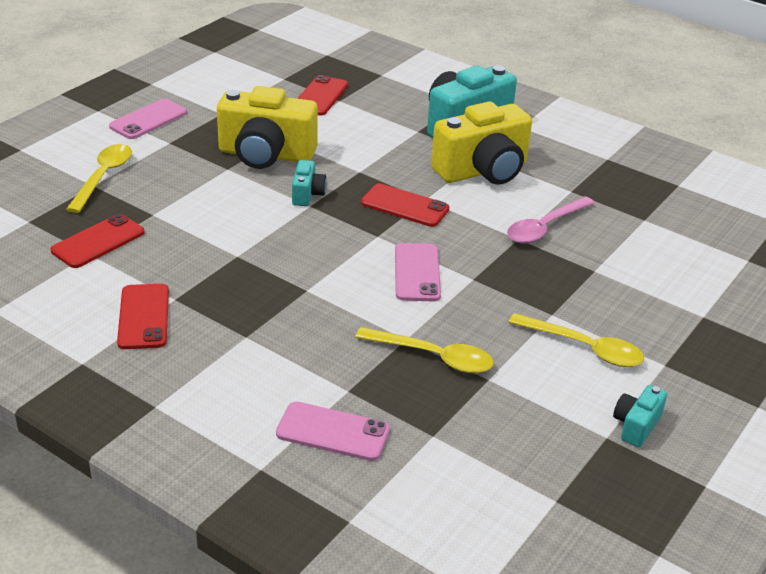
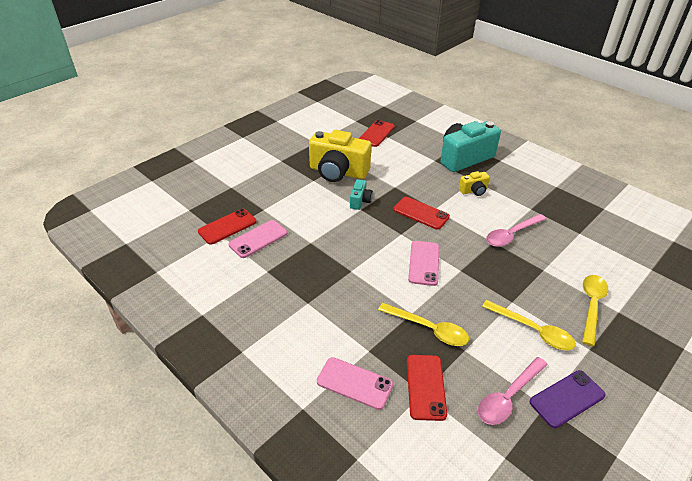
camera: 10 degrees right, 5 degrees up
yellow spoon [66,144,132,213] -> yellow spoon moved to [582,275,608,346]
pink phone [109,99,187,139] -> pink phone moved to [229,220,287,258]
red phone [117,284,169,349] -> red phone moved to [407,355,447,421]
yellow camera [431,102,532,185] -> yellow camera [459,171,490,196], size x0.46
turquoise camera [613,385,667,447] -> purple phone [530,370,606,428]
none -> pink spoon [478,357,548,425]

